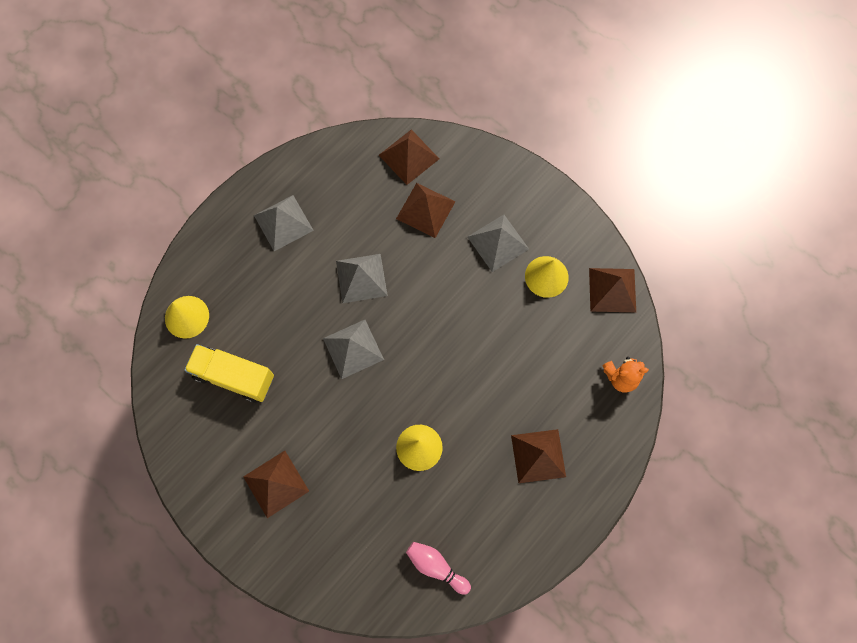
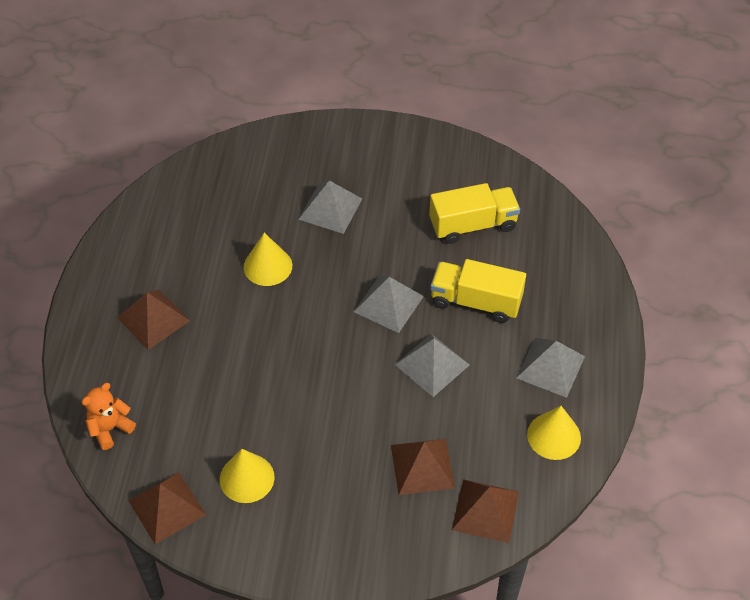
camera: 145 degrees right, 20 degrees down
yellow cone [165,296,209,339] -> yellow cone moved to [527,406,581,460]
brown pyramid [243,451,309,518] -> none
pink bowling pin [406,542,471,595] -> none
grey pyramid [468,215,529,272] -> grey pyramid moved to [298,181,362,234]
none -> yellow truck [430,259,526,323]

